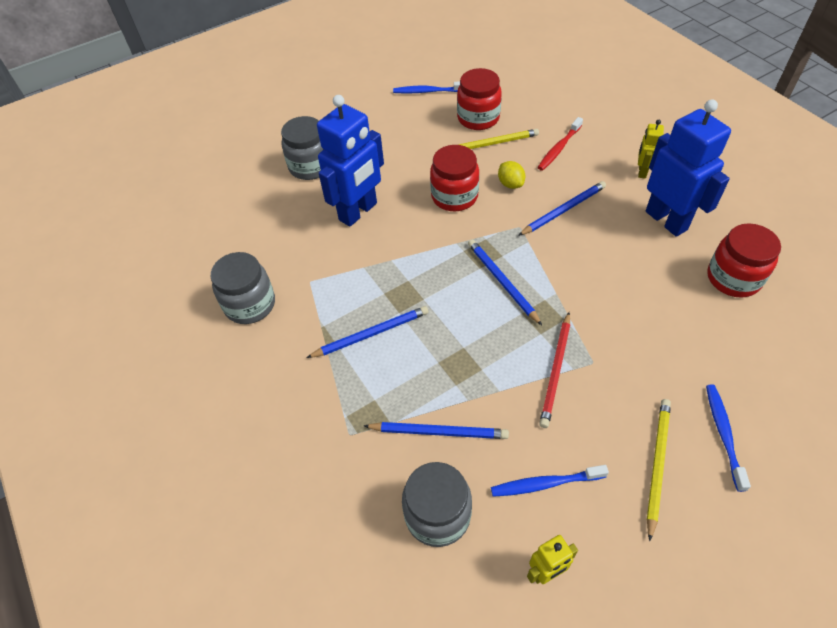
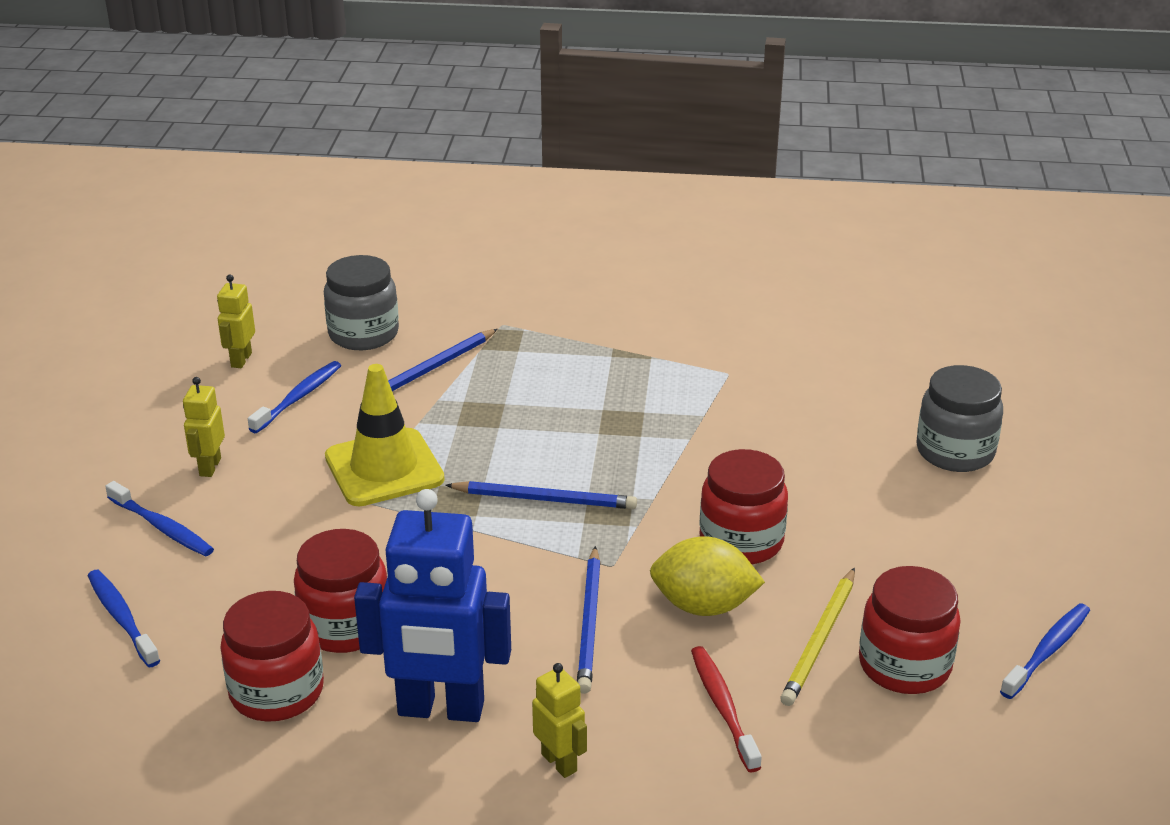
camera: 125 degrees right, 20 degrees down
grey jar [211,252,275,324] -> none
blue pencil [306,306,428,358] -> none
blue robot [317,95,384,227] -> none
yellow lemon [498,161,525,189] -> yellow lemon [650,536,765,616], size x1.63
red pencil [539,312,570,428] -> yellow traffic cone [325,364,445,506]
yellow pencil [647,399,671,541] -> yellow robot [183,377,225,477]
none -> blue toothbrush [88,570,160,667]
none -> red jar [294,529,387,653]

